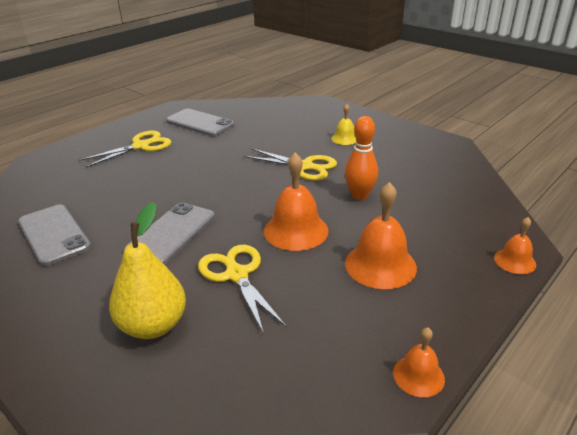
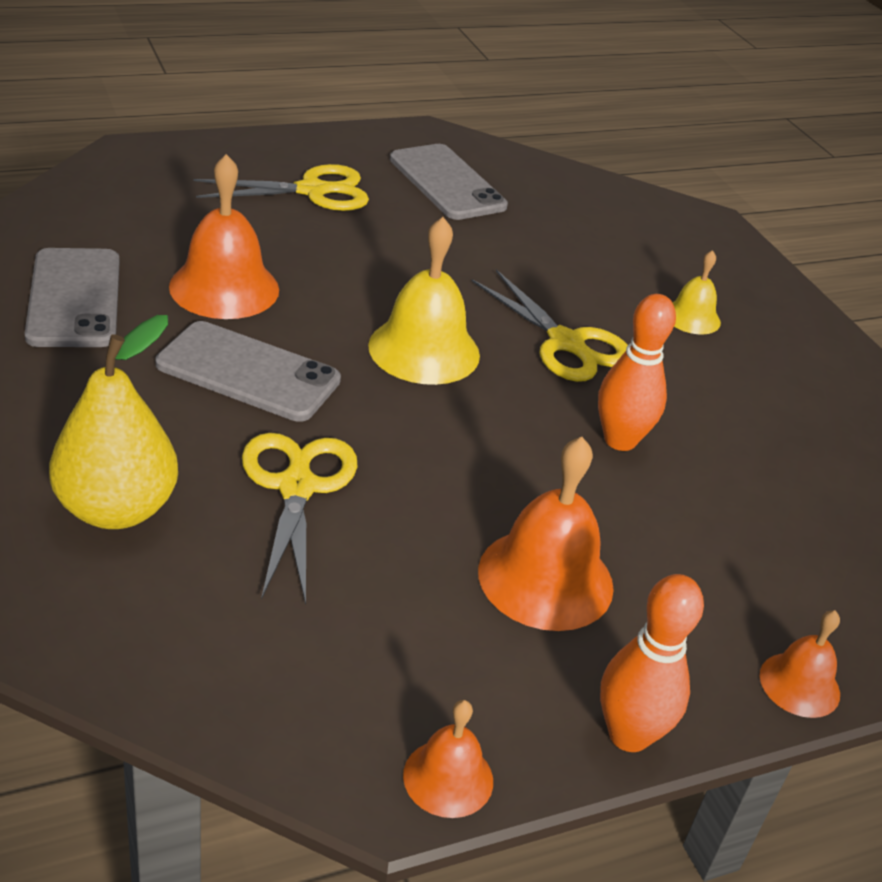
camera: 20 degrees right, 5 degrees up
grey phone [124,202,215,265] -> grey phone turned 60 degrees clockwise [155,321,341,422]
orange bell [264,152,329,251] -> orange bell moved to [169,154,279,319]
none -> yellow bell [368,217,480,385]
none -> orange bowling pin [600,574,704,752]

